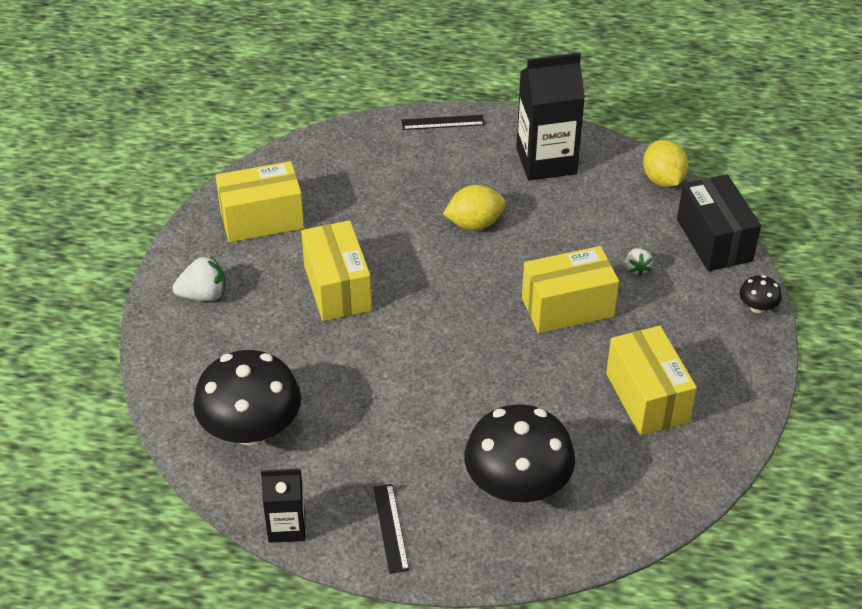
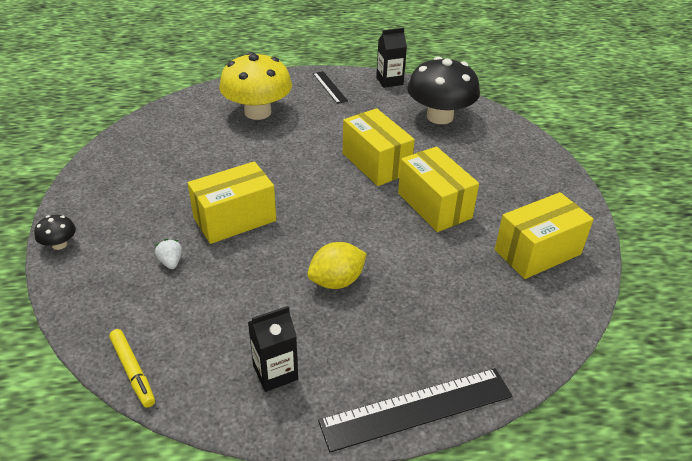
camera: 165 degrees right, 5 degrees down
white strawberry [173,255,226,301] -> none
black ruler [402,115,485,130] -> black ruler [318,368,512,453], size x1.84
black mushroom [464,404,575,503] -> yellow mushroom [219,52,292,120]
black carton [516,52,585,181] -> black carton [248,306,298,392], size x0.58
yellow box [606,326,697,436] -> yellow box moved to [343,108,415,186]
yellow lemon [643,140,688,187] -> yellow marker [109,329,155,408]
black box [677,174,761,271] -> none

